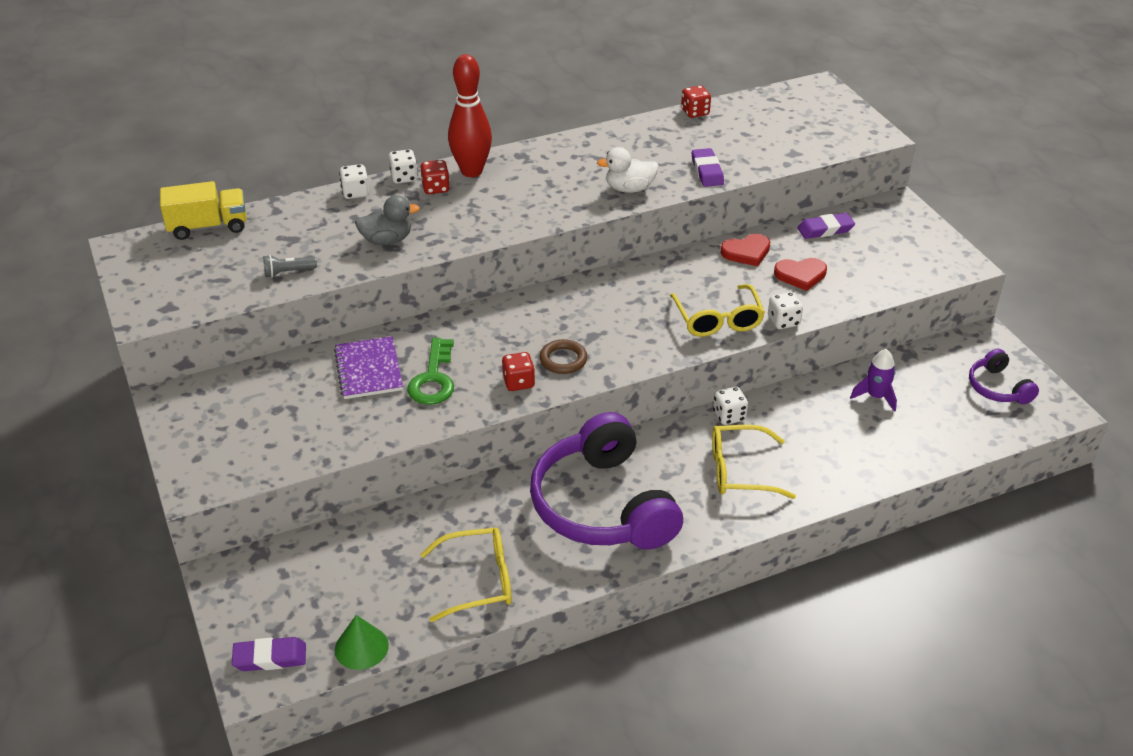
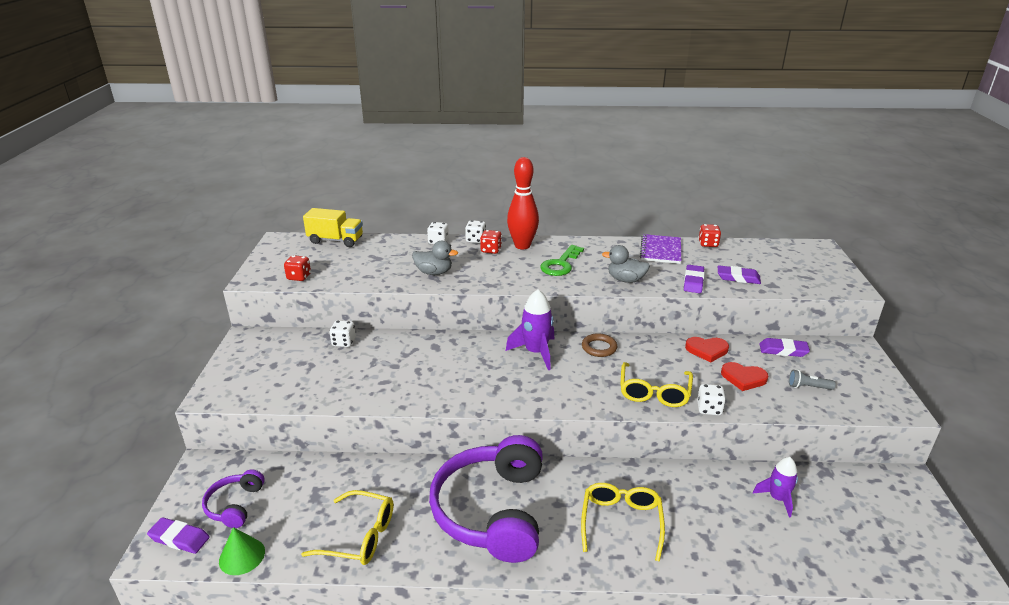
camera: 25 degrees right, 10 degrees down
grey flashlight [263,255,317,278] -> grey flashlight moved to [789,370,836,390]
purple notebook [334,336,403,399] -> purple notebook moved to [640,234,681,264]
green key [407,338,454,405] -> green key moved to [540,245,584,276]
red dice [502,352,535,391] -> red dice moved to [284,255,311,281]
brown ring [539,339,587,374] -> brown ring moved to [582,333,617,357]
white duck [597,147,659,193] -> grey duck [602,245,650,283]
yellow glasses [712,425,796,499] -> yellow glasses turned 75 degrees clockwise [581,483,665,562]
white dice [713,387,748,425] -> white dice moved to [329,320,356,347]
purple headphones [969,349,1039,404] -> purple headphones moved to [202,470,265,528]
none -> purple rocket [506,289,554,370]
none -> purple eraser [718,265,761,284]

